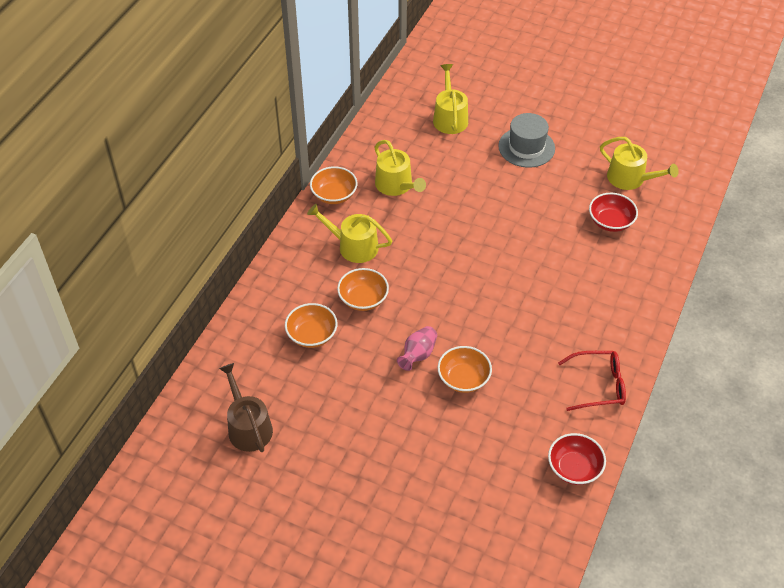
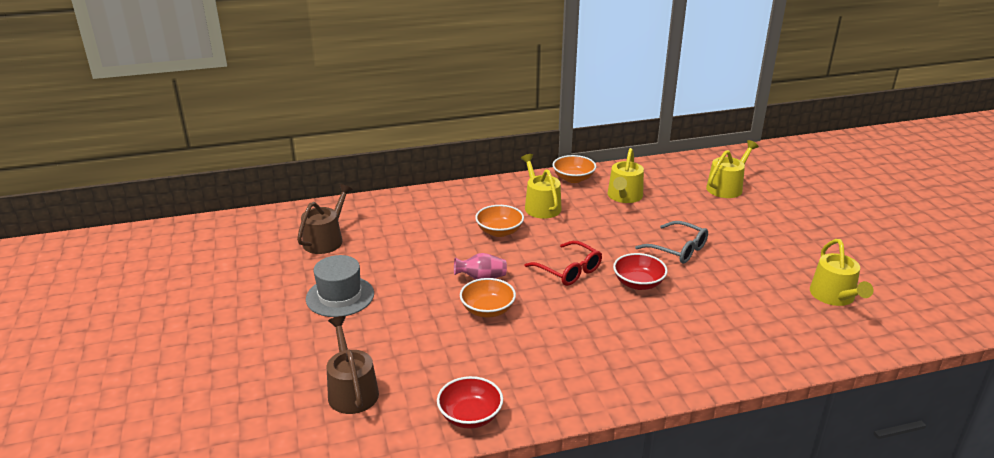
camera: 50 degrees right, 20 degrees down
orange bowl [285,303,338,348] -> none
grey hat [498,113,555,168] -> grey hat moved to [306,255,374,317]
red glasses [558,351,626,411] -> red glasses moved to [525,241,602,286]
red bowl [589,193,638,232] -> red bowl moved to [613,253,668,290]
none -> brown watering can [326,316,379,414]
none -> grey glasses [635,221,708,264]

